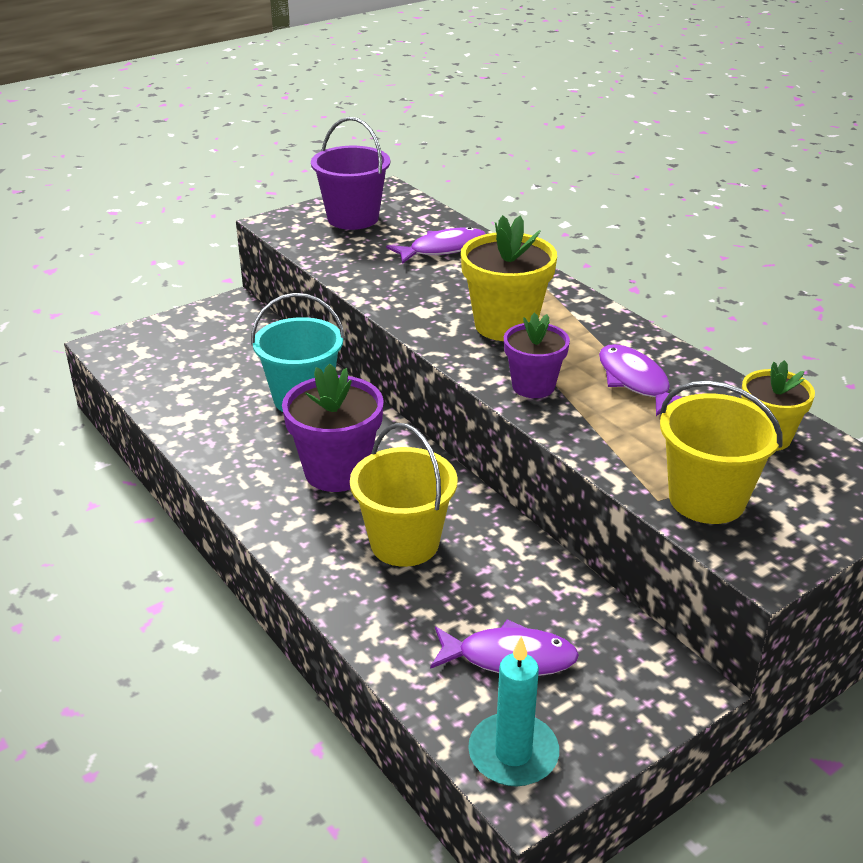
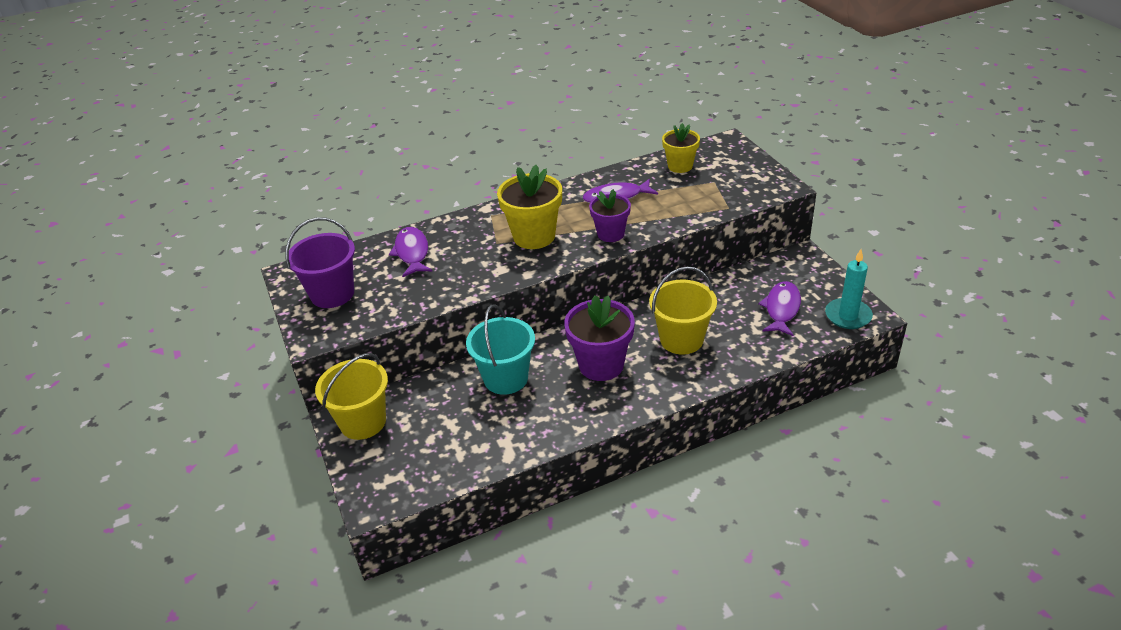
camera: 75 degrees left, 5 degrees up
yellow bucket [660,381,783,524] -> yellow bucket moved to [315,353,388,440]

